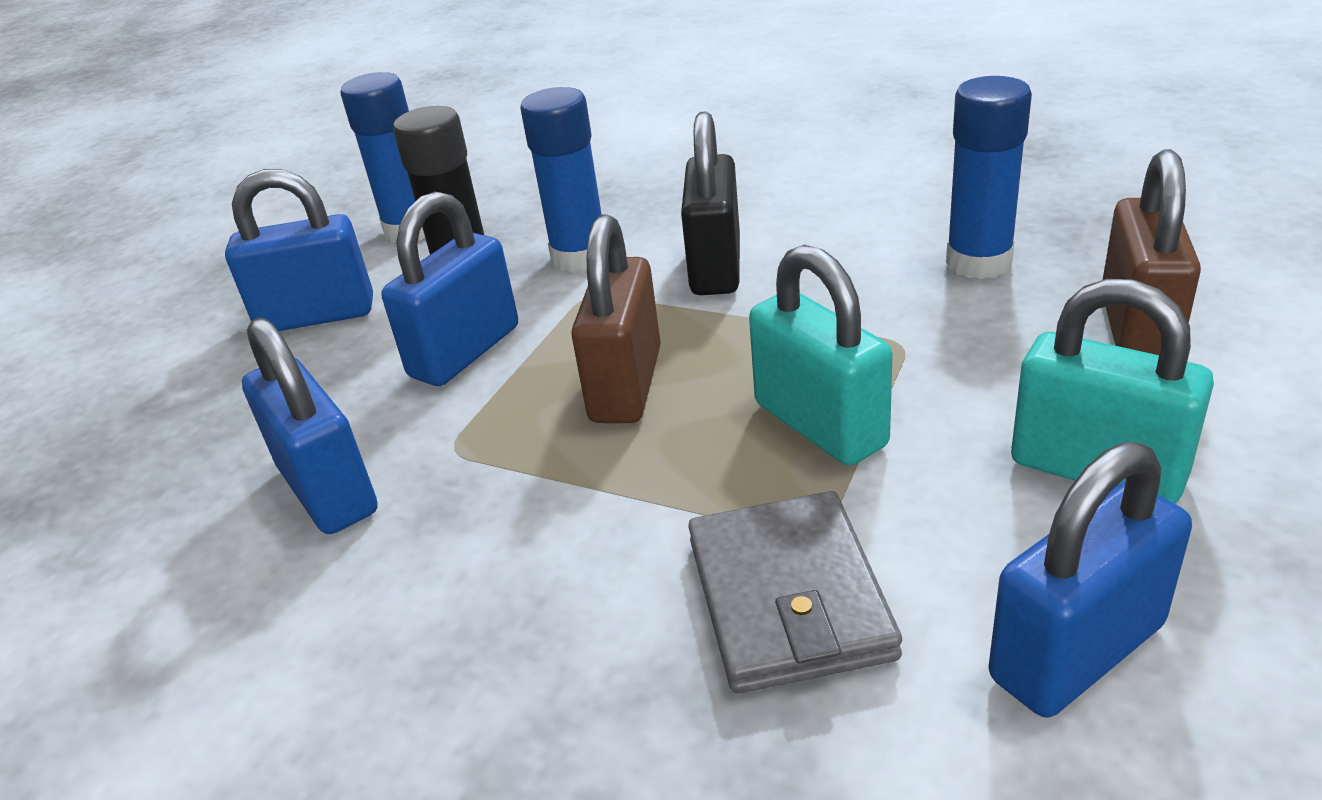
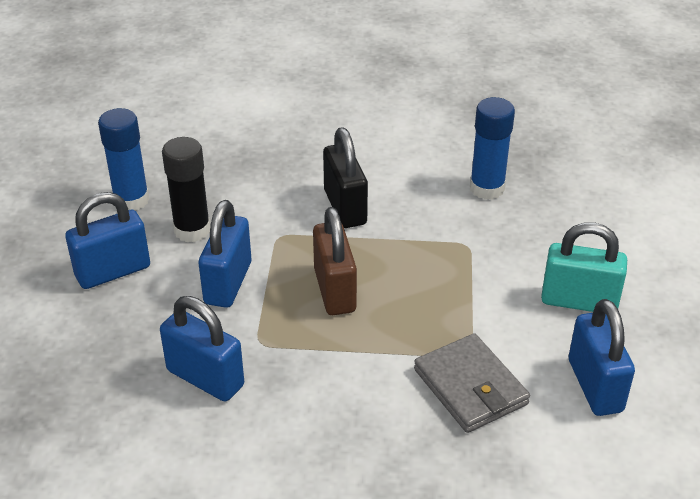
camera: 25 degrees left, 5 degrees up
blue glue stick [520,87,602,272] -> none
turquoise padlock [749,245,893,466] -> none
blue padlock [989,442,1192,718] -> blue padlock turned 45 degrees counterclockwise [569,299,635,416]
brown padlock [1103,149,1201,355] -> none

